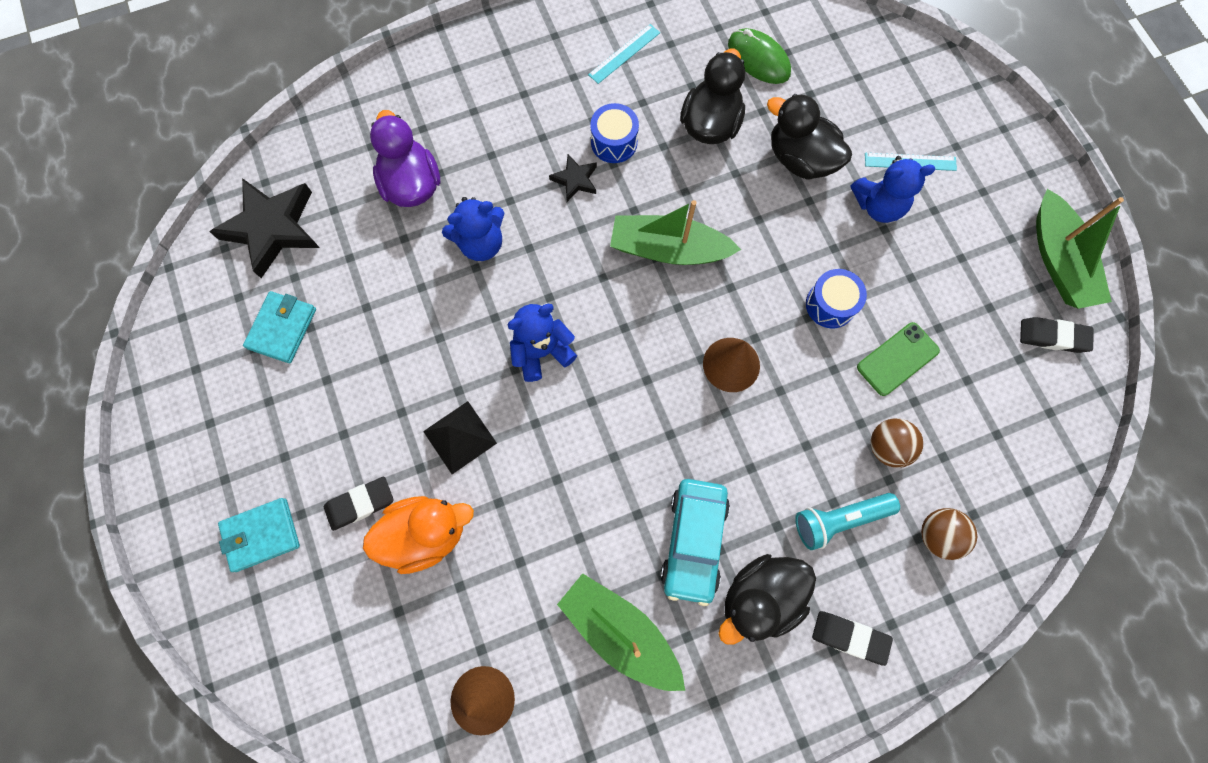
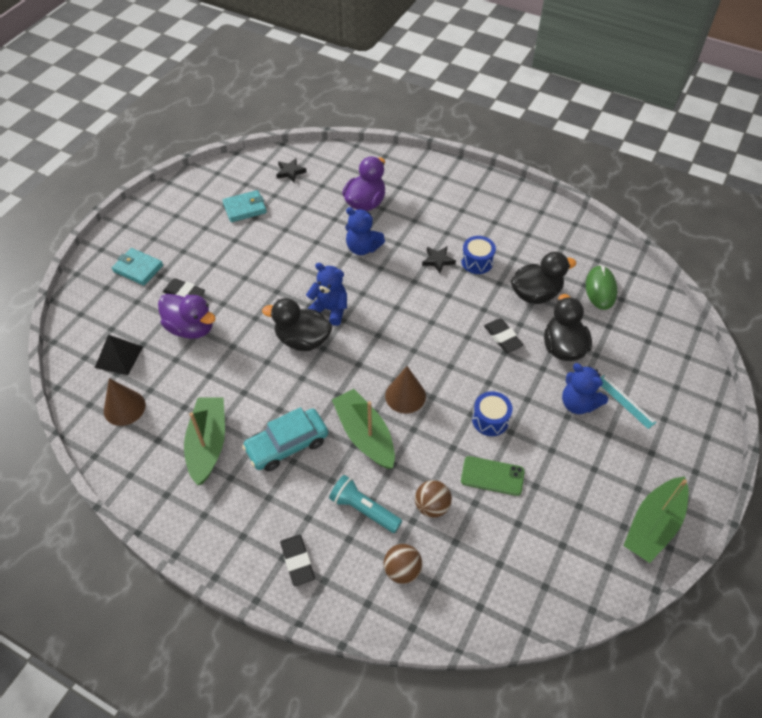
camera: 50 degrees right, 20 degrees down
black star [209,178,320,278] -> black star [276,158,307,182], size x0.49
orange duck [363,496,474,574] -> purple duck [158,294,216,339]
black pyramid [423,401,497,474] -> black pyramid moved to [95,335,143,375]
turquoise ruler [588,24,660,84] -> none
green boat [610,200,741,265] -> green boat moved to [332,389,395,469]
black duck [718,554,816,645] -> black duck moved to [262,298,332,351]
black eraser [1020,317,1094,353] -> black eraser moved to [484,319,524,353]

